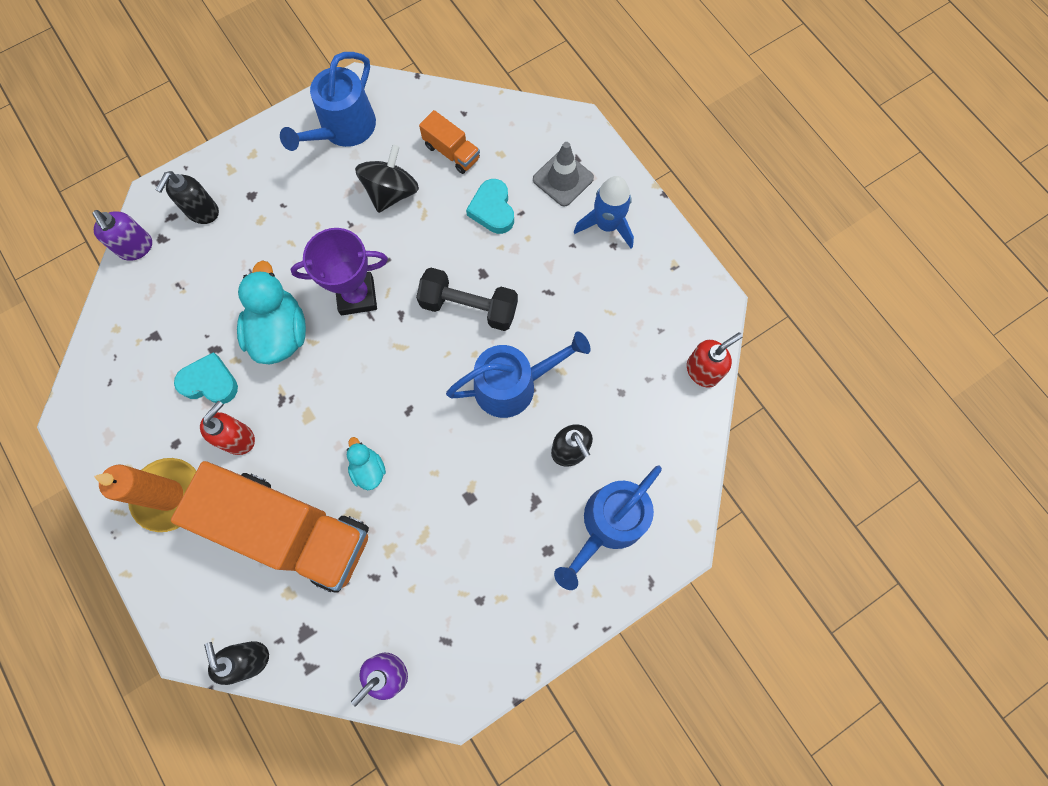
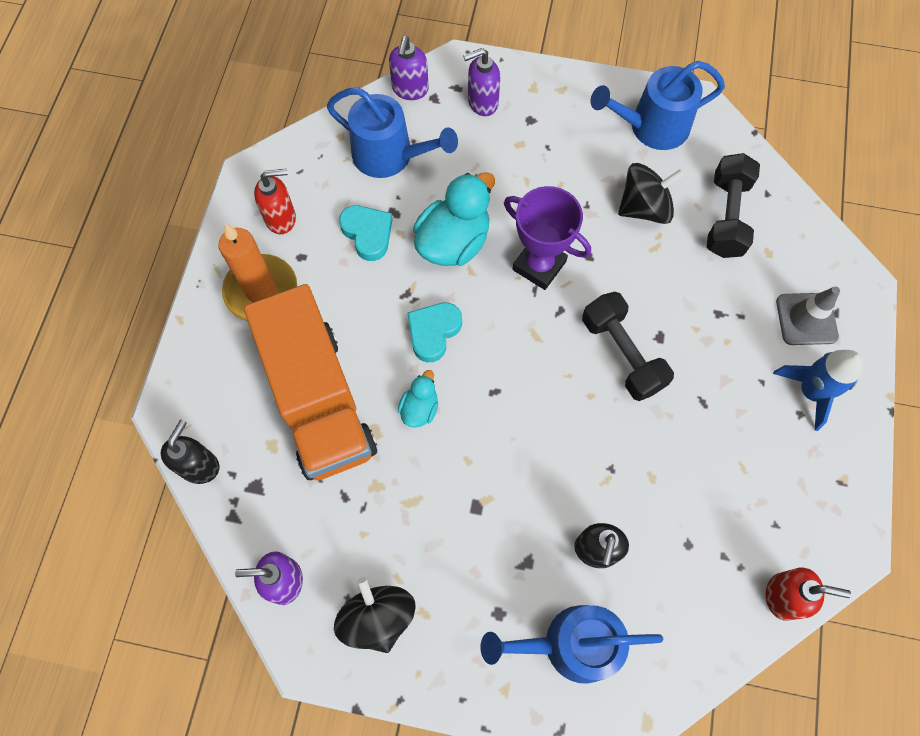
camera: 45 degrees right, 5 degrees down
black soap dispenser [156,171,219,224] -> purple soap dispenser [463,48,500,116]
red soap dispenser [200,401,255,455] -> red soap dispenser moved to [254,169,296,234]
orange truck [419,110,480,174] -> black dumbbell [707,153,760,258]
blue watering can [446,331,591,418] -> blue watering can moved to [327,87,458,178]
turquoise heart [466,179,514,234] -> turquoise heart moved to [407,302,462,362]
none -> black spinning top [334,577,416,653]

